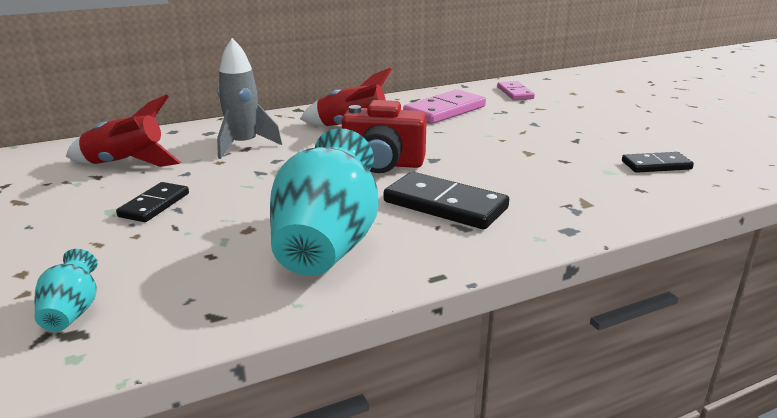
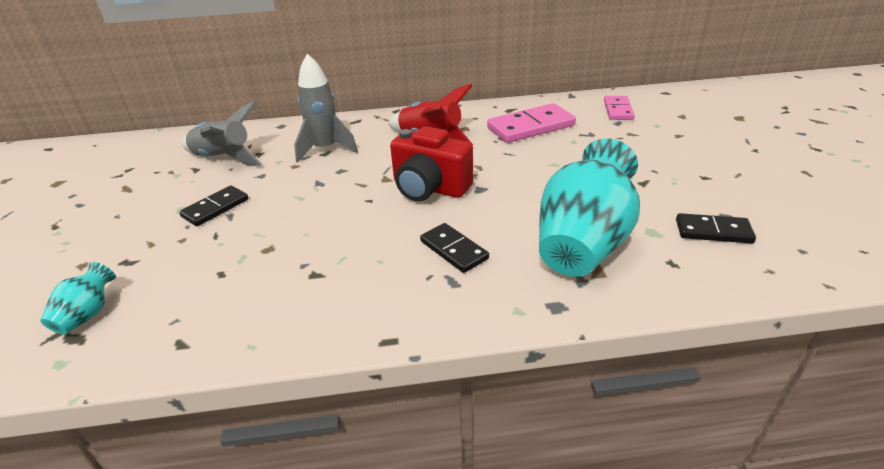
camera: 20 degrees right, 10 degrees up
red rocket [66,94,181,167] -> grey rocket [182,101,262,165]
turquoise vase [270,128,379,276] -> turquoise vase moved to [539,138,640,277]
black domino [384,172,509,229] -> black domino [420,223,489,273], size x0.61

